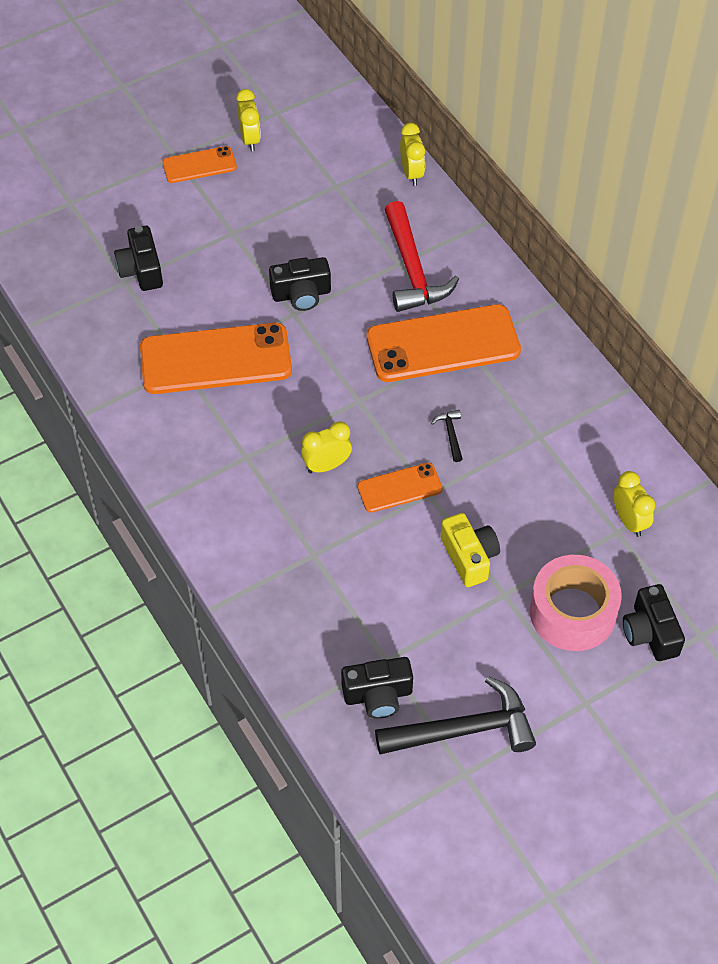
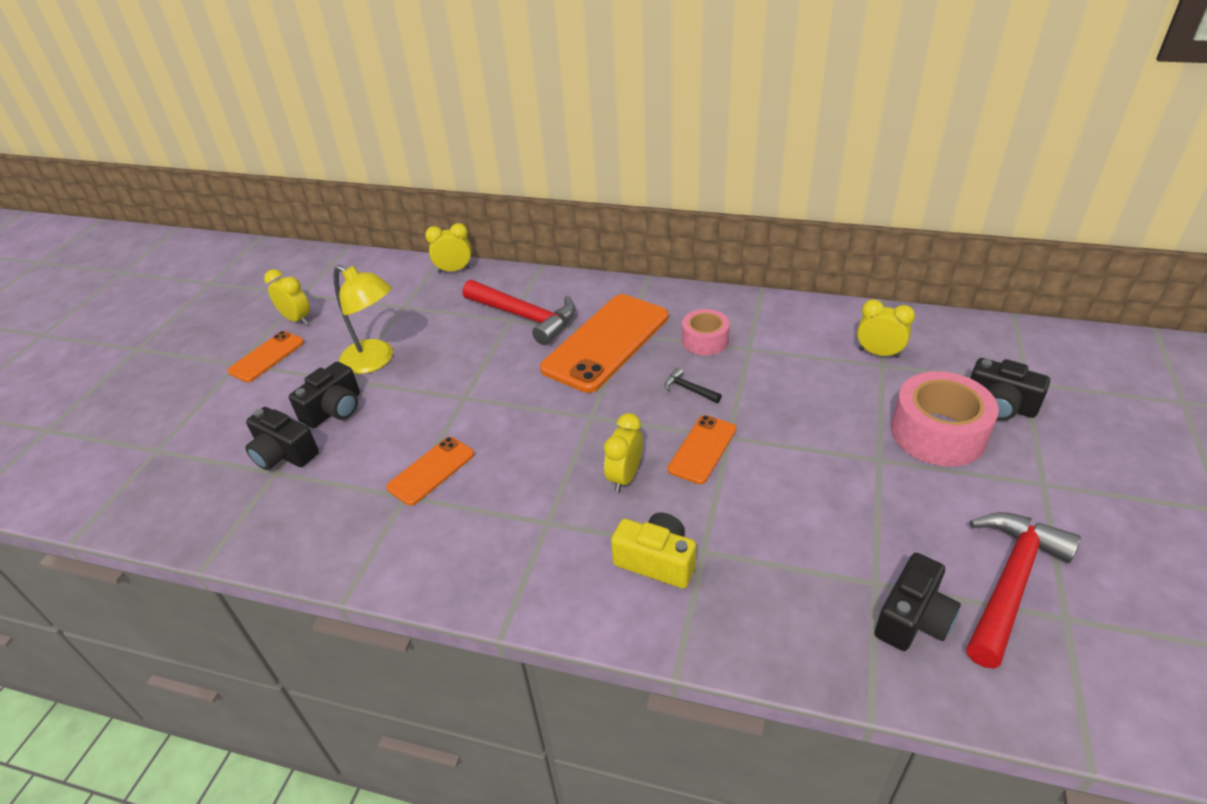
camera: 40 degrees left, 15 degrees down
orange phone [140,323,292,394] -> orange phone [386,437,474,506], size x0.52
black camera [269,257,331,311] -> black camera moved to [289,362,360,428]
black hammer [375,676,536,754] -> red hammer [966,512,1081,669]
yellow clock [400,123,425,186] -> yellow clock turned 45 degrees counterclockwise [425,223,471,273]
yellow camera [441,513,500,587] -> yellow camera moved to [611,513,696,588]
none -> yellow lamp [333,265,393,374]
none -> pink tape [682,309,730,355]

